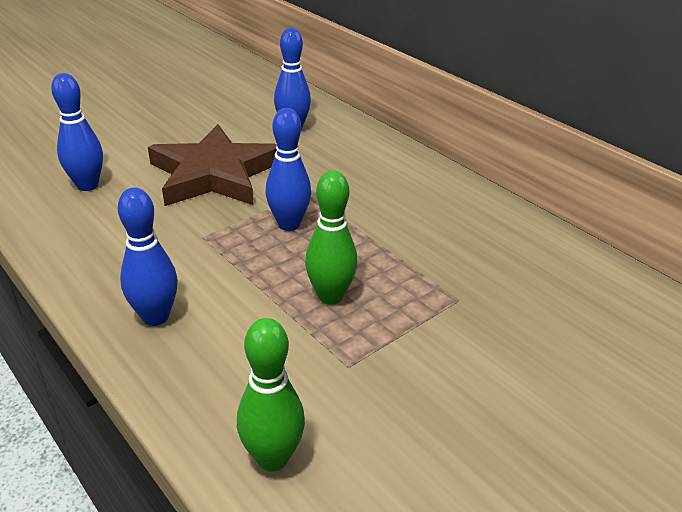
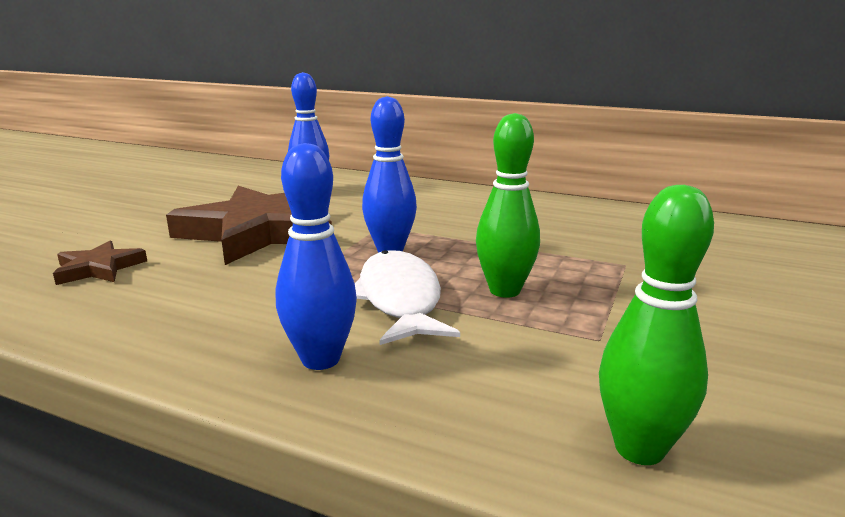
camera: 25 degrees left, 15 degrees down
blue bowling pin [51,73,103,191] -> brown star [53,241,147,285]
none -> white fish [355,250,460,345]

